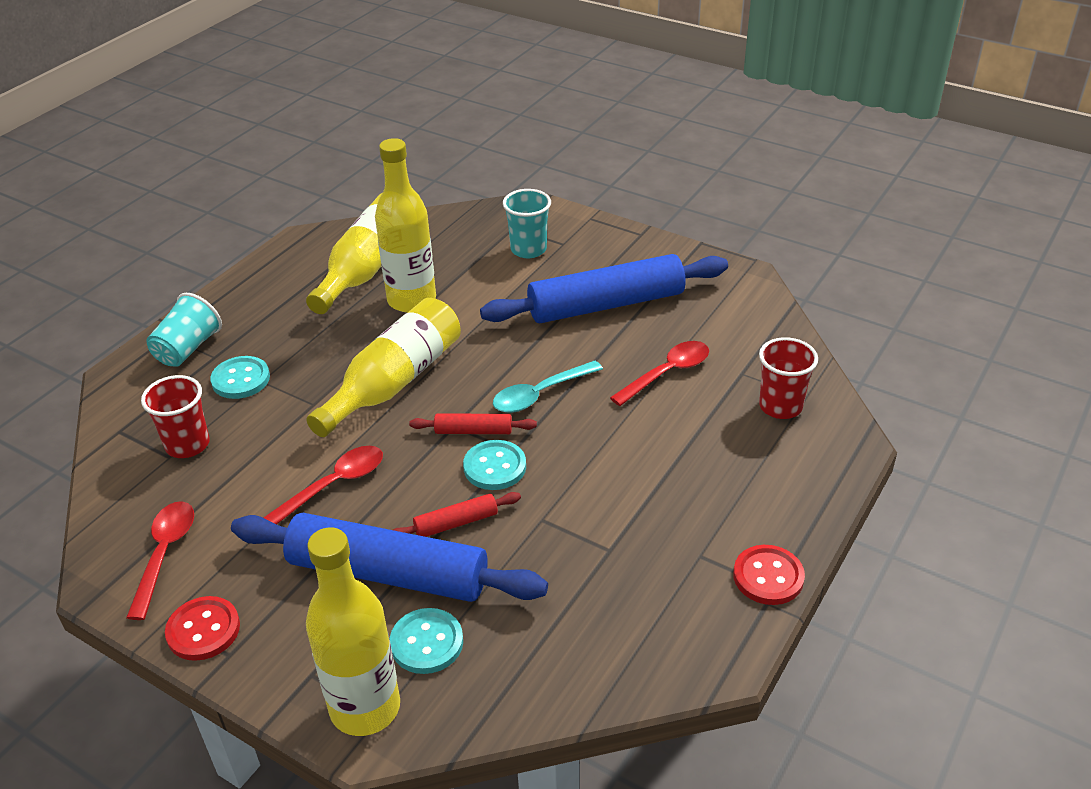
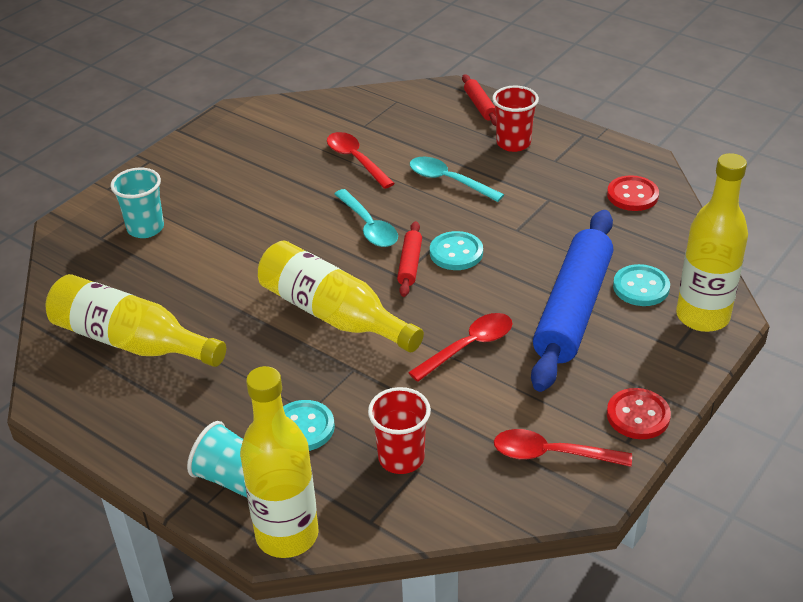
camera: 85 degrees left, 0 degrees up
red spoon [263,446,383,524] -> red spoon turned 90 degrees clockwise [408,313,512,382]
yellow bottle [375,138,436,313] -> yellow bottle moved to [240,366,319,558]
red rolling pin [393,492,521,537] -> red rolling pin moved to [462,74,496,126]
blue rolling pin [480,254,728,323] -> none
red button [733,545,805,605] -> red button moved to [607,175,659,211]
red cup [759,337,818,419] -> red cup moved to [492,86,539,152]
none -> turquoise spoon [410,157,504,202]

